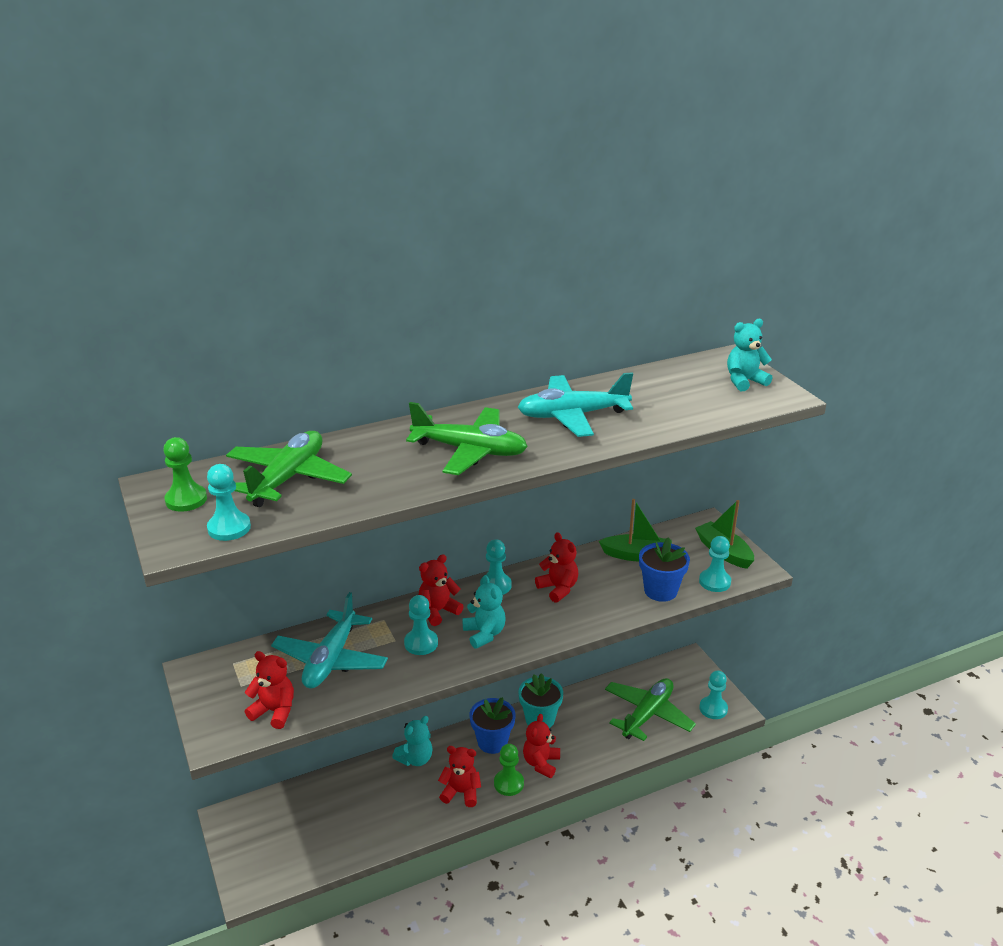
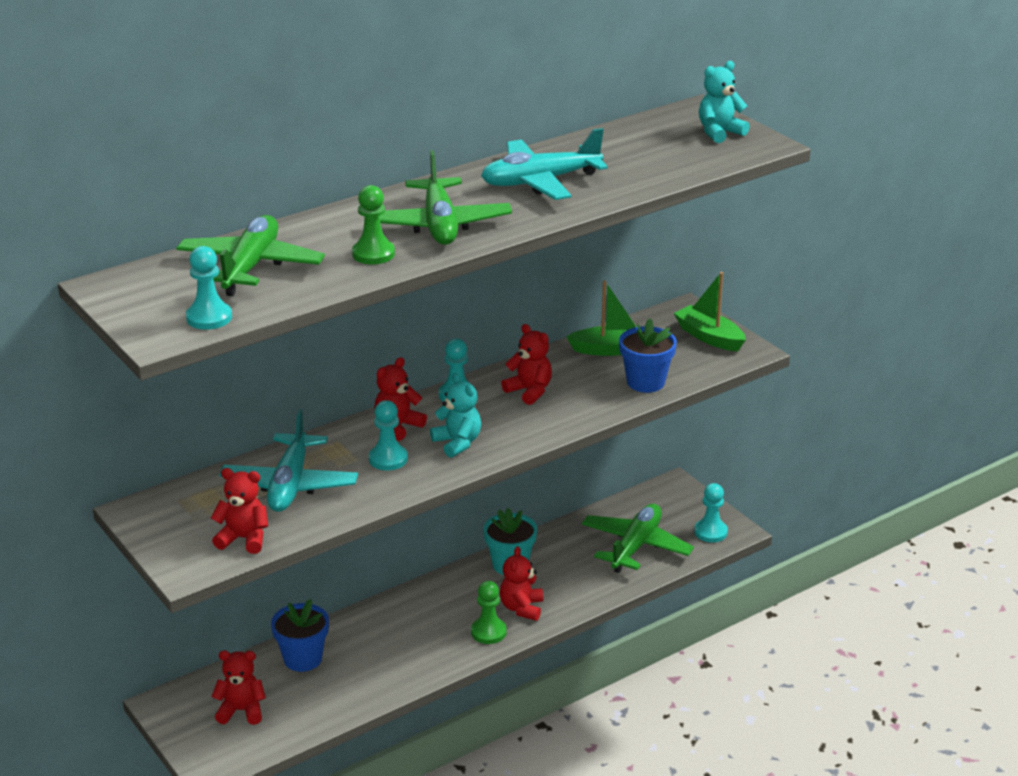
camera: 10 degrees left, 0 degrees up
green pawn [163,437,207,512] -> green pawn moved to [352,185,395,264]
turquoise teddy bear [392,716,433,766] -> none
green plane [406,402,528,475] -> green plane turned 75 degrees clockwise [379,150,512,245]
red teddy bear [438,746,481,807] -> red teddy bear moved to [211,650,266,725]
blue flower pot [470,697,515,754] -> blue flower pot moved to [271,599,329,672]
turquoise pawn [699,536,731,592] -> none

